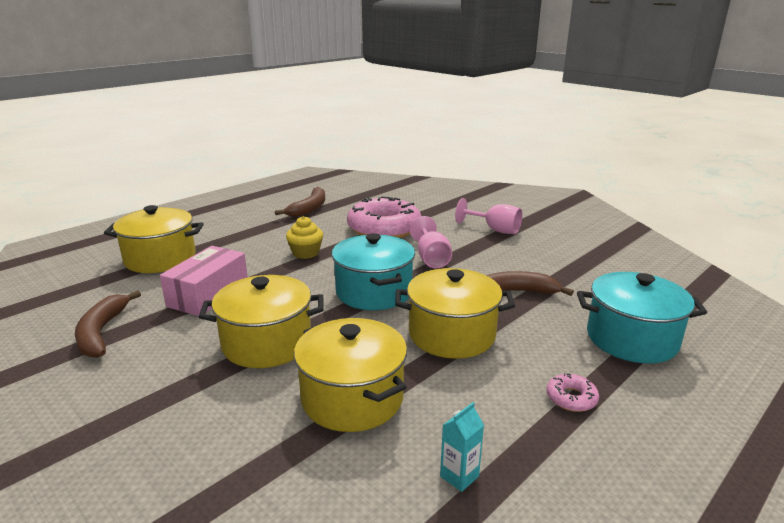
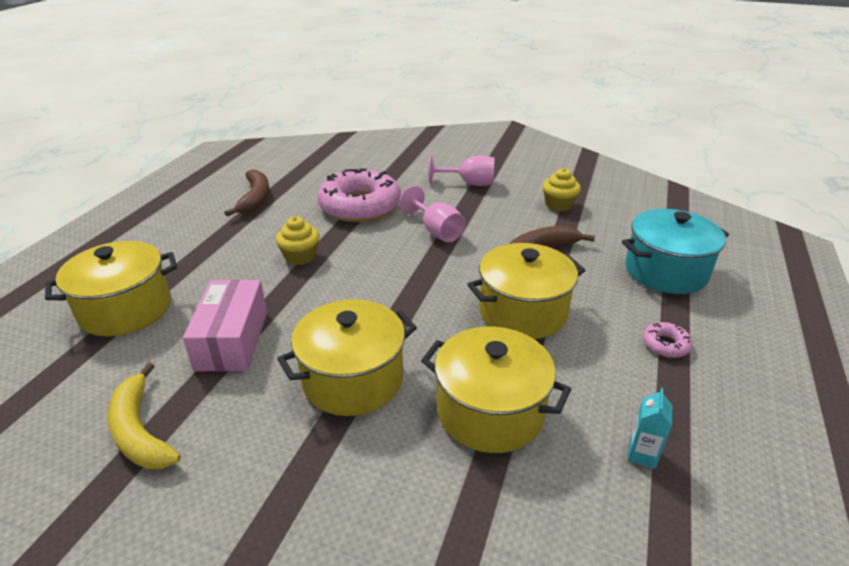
camera: 25 degrees left, 10 degrees up
brown banana [75,291,141,358] -> yellow banana [107,363,181,469]
turquoise pot [332,233,415,310] -> none
none -> yellow cupcake [543,168,581,212]

